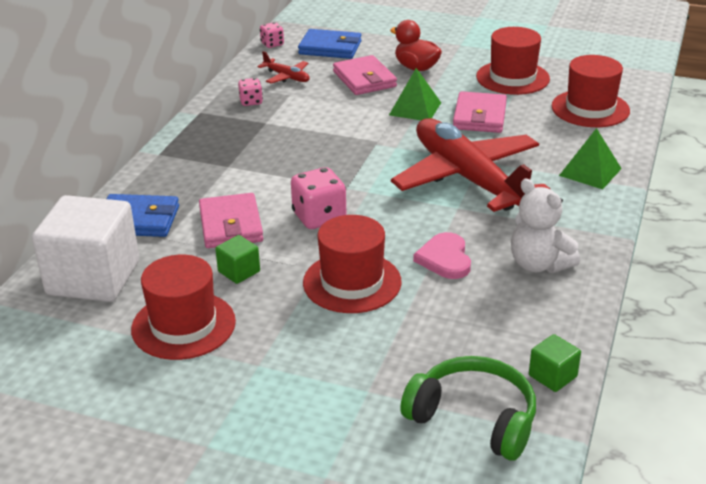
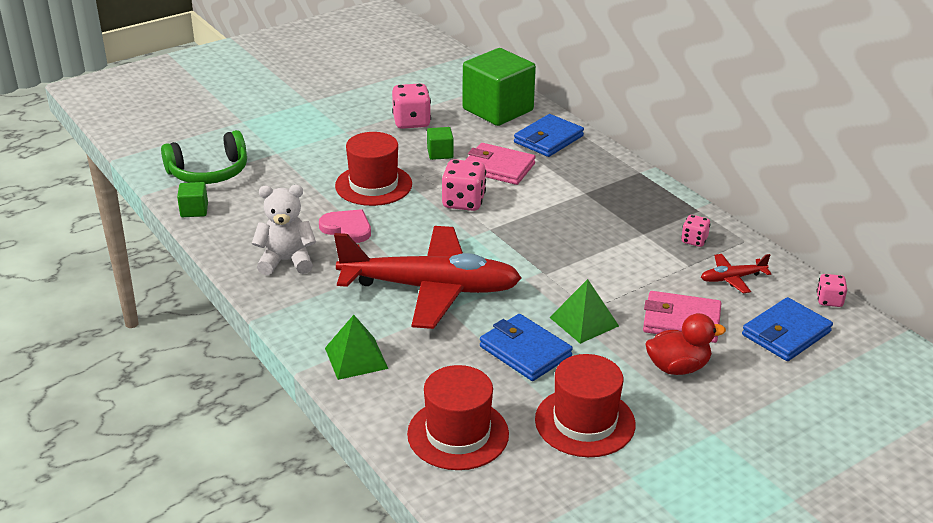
camera: 125 degrees right, 0 degrees up
white cube [32,195,139,302] -> green cube [462,48,536,126]
red hat [131,255,236,360] -> pink dice [392,83,431,129]
pink wallet [453,91,507,133] -> blue wallet [480,314,573,381]

